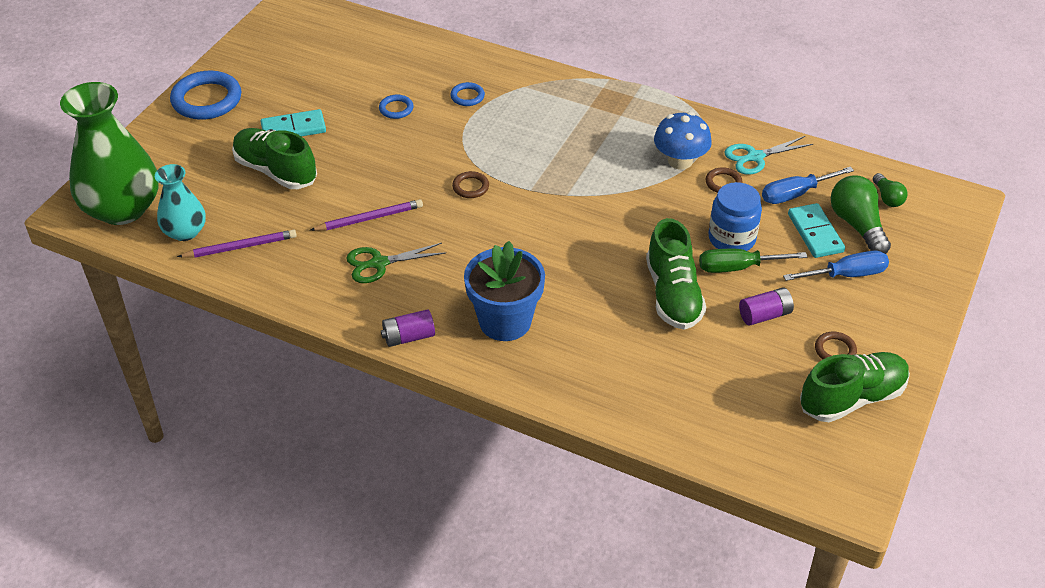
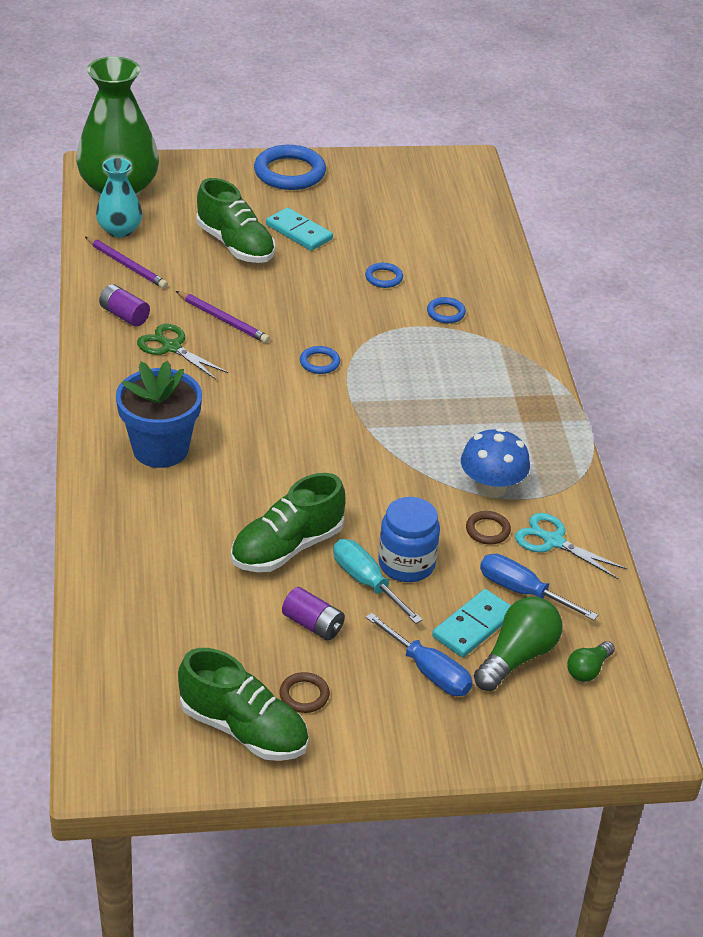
camera: 55 degrees right, 5 degrees down
green shoe [232,128,317,189] -> green shoe turned 135 degrees clockwise [197,178,275,263]
purple battery [381,309,435,347] -> purple battery moved to [99,284,150,327]
brown ring [452,171,489,198] -> blue ring [300,346,340,374]
green screwdriver [699,249,807,273] -> turquoise screwdriver [333,539,422,624]

